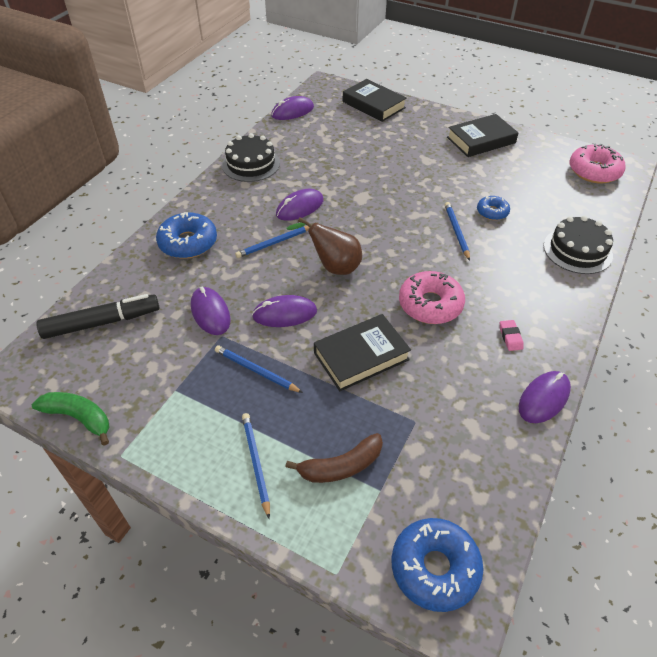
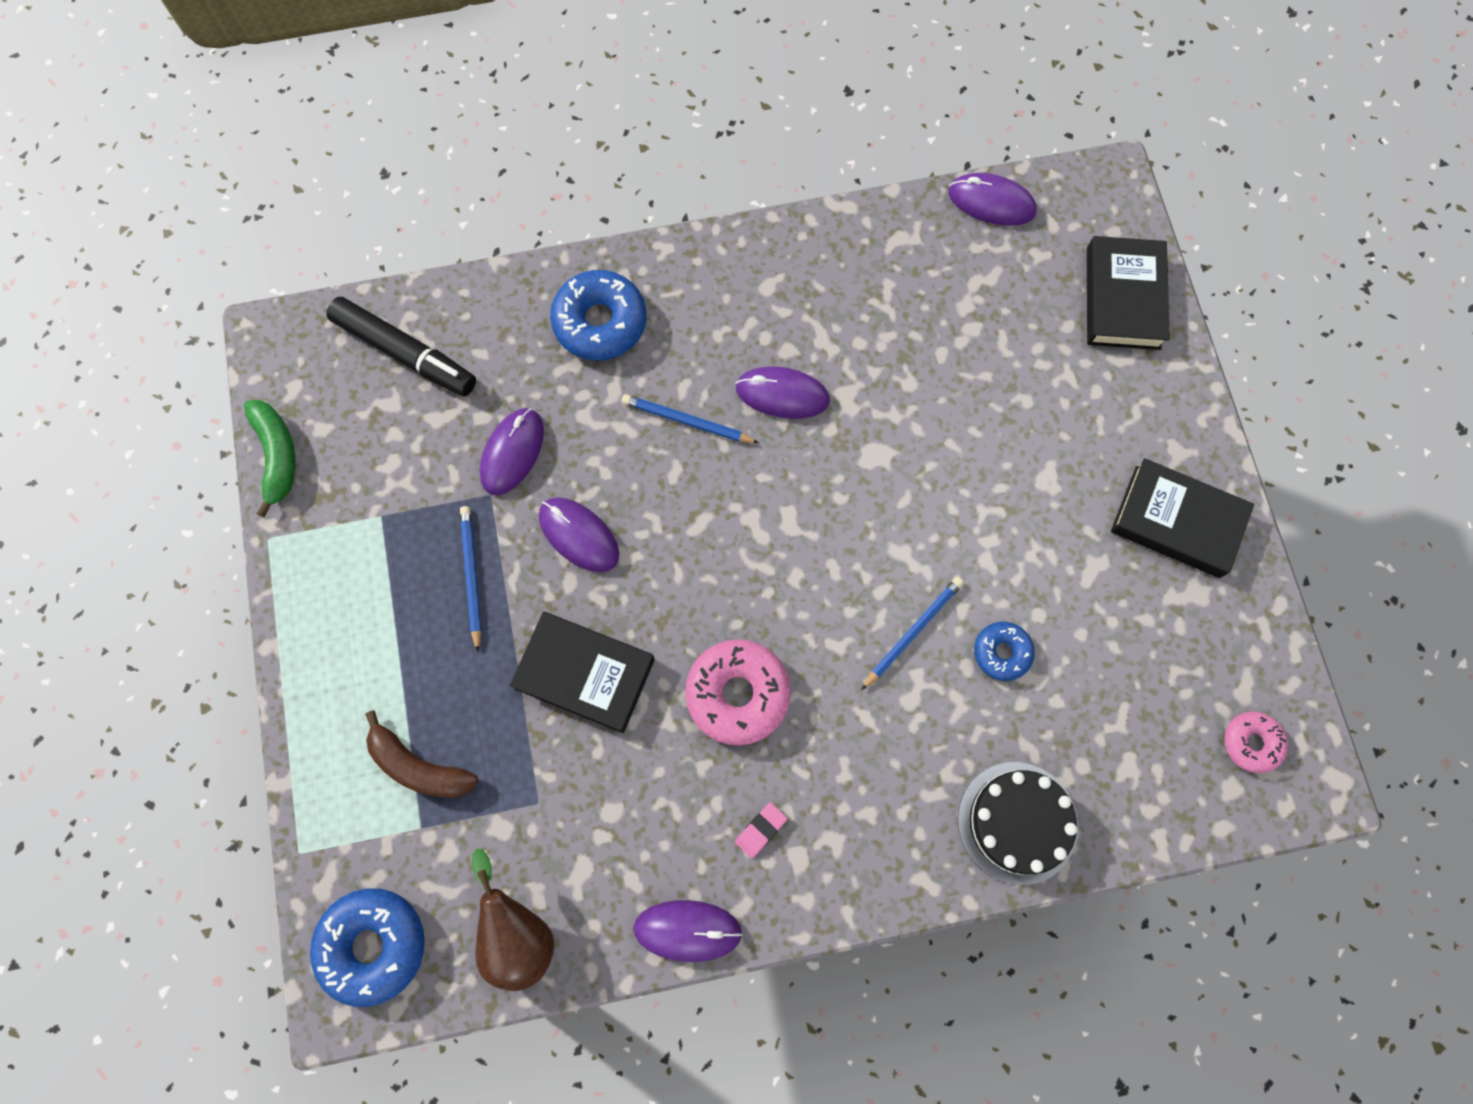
camera: 50 degrees right, 25 degrees up
black cake [222,133,280,182] -> none
blue pencil [242,413,270,519] -> none
brown pear [287,217,362,275] -> brown pear moved to [472,848,554,991]
pink donut [570,144,626,184] -> pink donut [1224,711,1288,773], size x0.58

